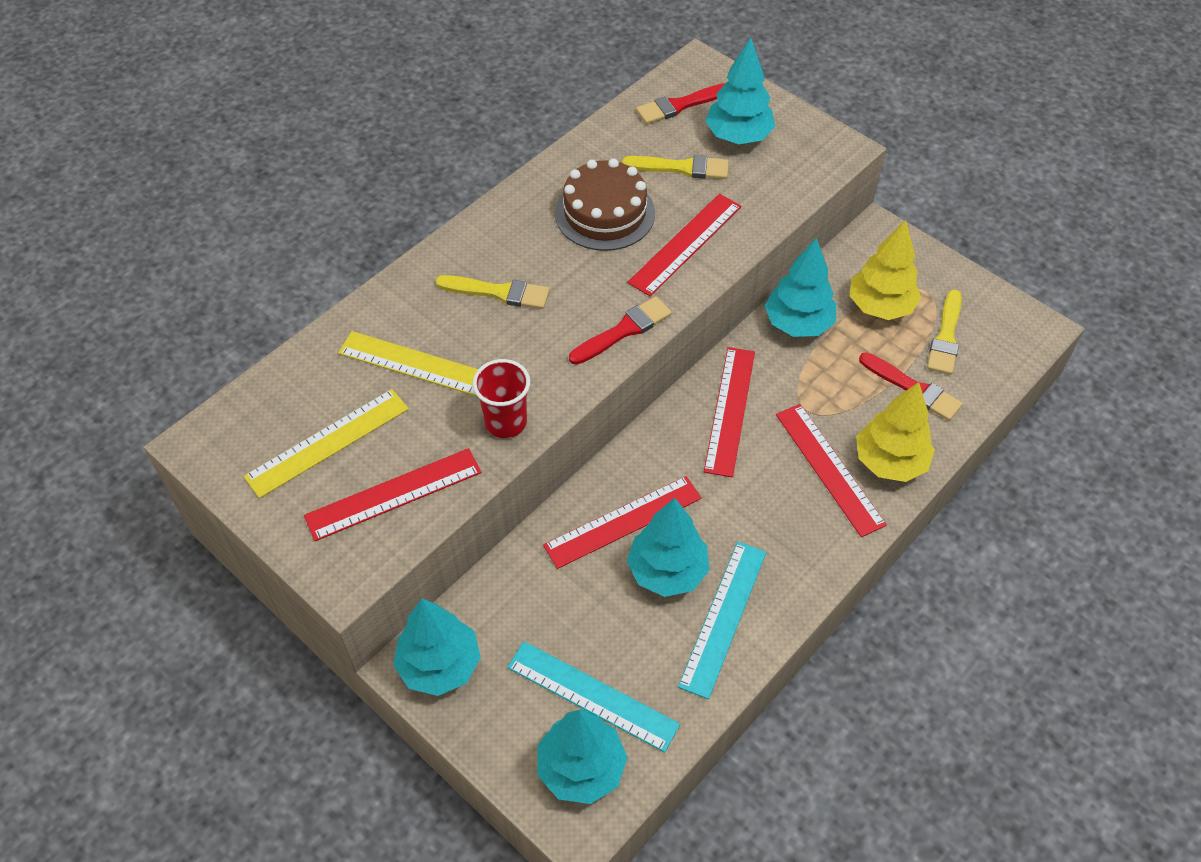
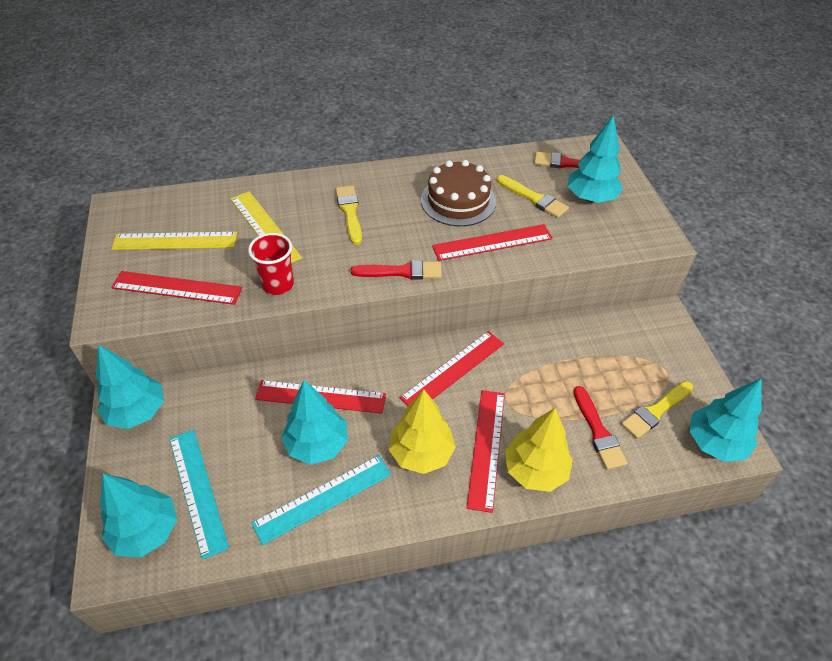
camera: 35 degrees right, 5 degrees down
yellow brush [435,275,550,309] -> yellow brush turned 150 degrees counterclockwise [335,185,362,245]
turquoise tree [765,238,836,337] -> turquoise tree moved to [689,379,762,462]
yellow tree [849,220,921,320] -> yellow tree moved to [389,389,456,474]

